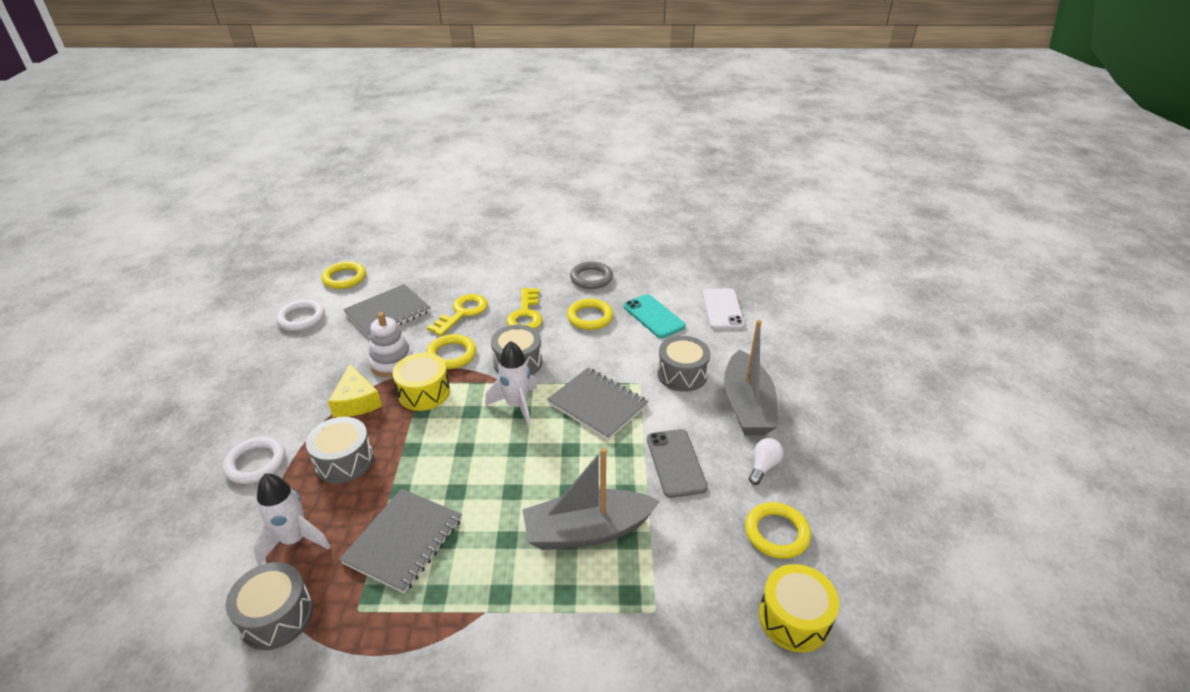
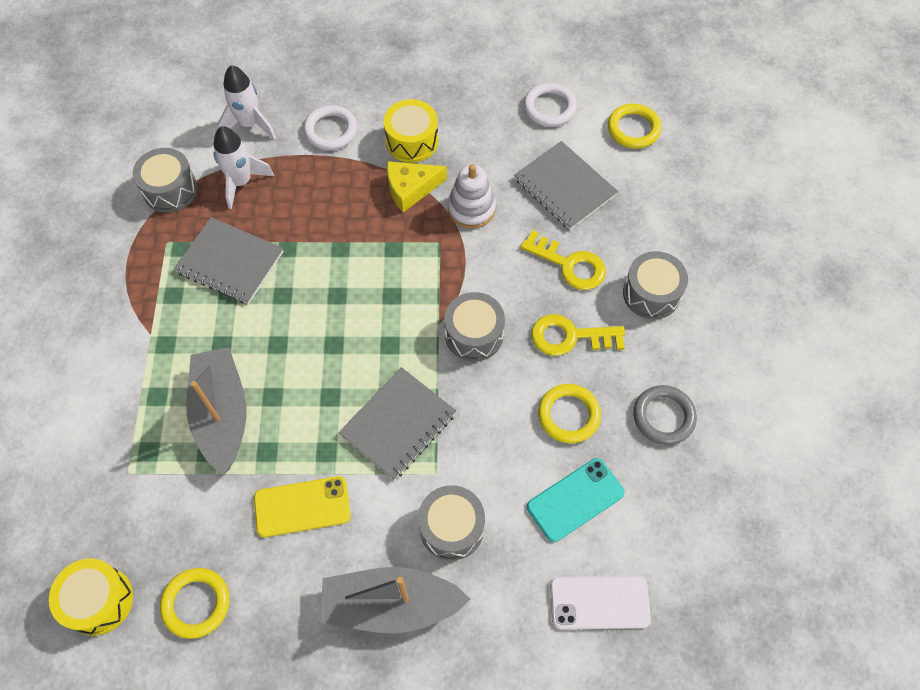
camera: 90 degrees right, 25 degrees up
grey drum [306,417,374,484] -> grey drum moved to [623,251,688,319]
yellow drum [392,353,450,411] -> yellow drum moved to [383,99,438,163]
yellow ring [426,334,476,369] -> none
white rocket [485,341,537,427] -> white rocket moved to [218,65,276,139]
grey phone [647,429,708,498] -> yellow phone [254,476,351,537]
white light bulb [749,438,784,485] -> none

